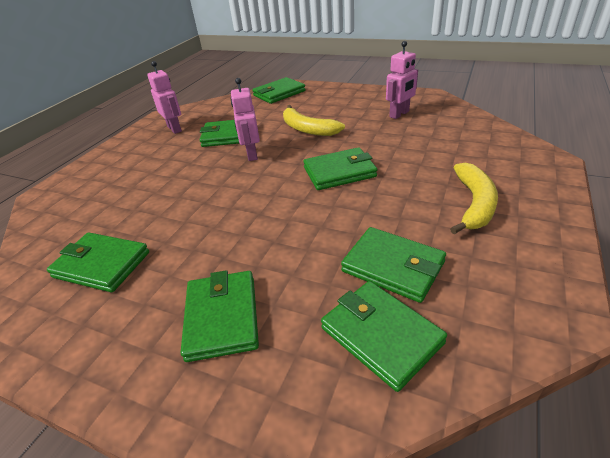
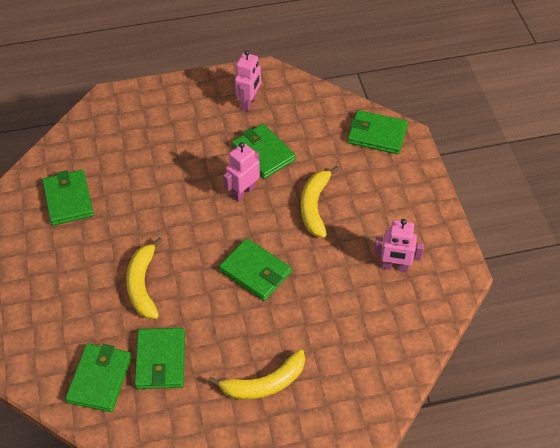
camera: 50 degrees right, 15 degrees up
green wallet [181,270,259,362] -> none
none -> yellow banana [126,237,163,319]

